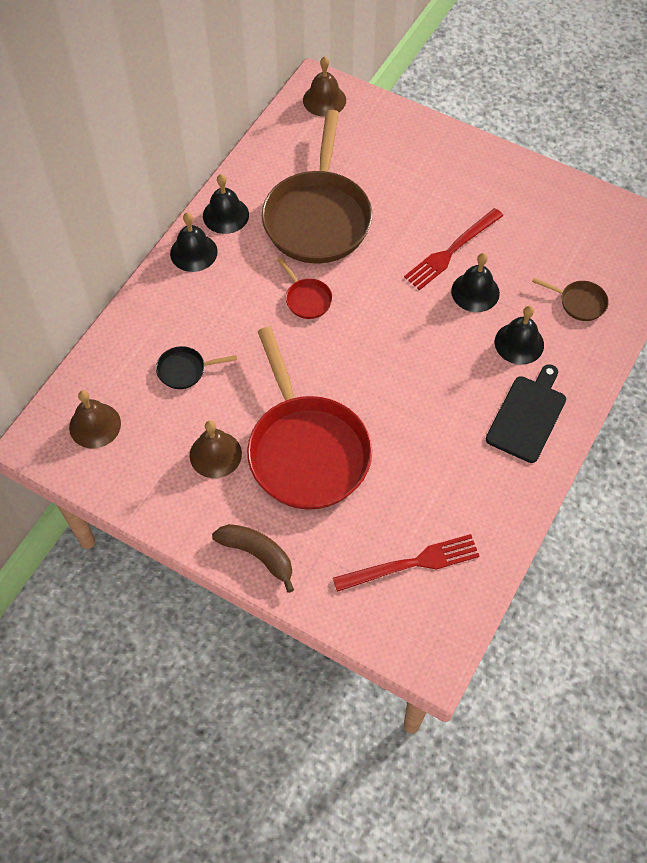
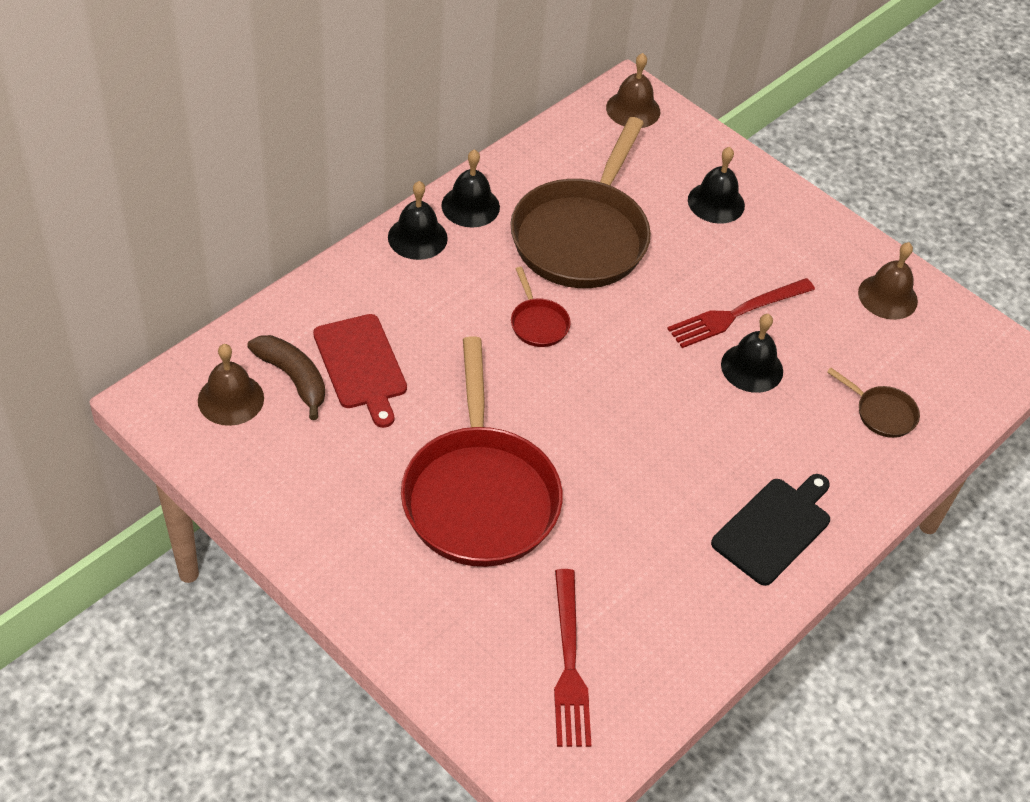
camera: 10 degrees right, 10 degrees down
black pan [156,346,237,389] -> red cutting board [313,314,407,428]
brown bell [190,420,242,478] -> brown bell moved to [858,242,918,320]
brown banana [212,524,294,593] -> brown banana moved to [247,335,325,420]
red fork [333,534,480,592] -> red fork turned 90 degrees clockwise [554,569,591,747]
black bell [495,306,544,365] -> black bell moved to [688,147,745,224]

